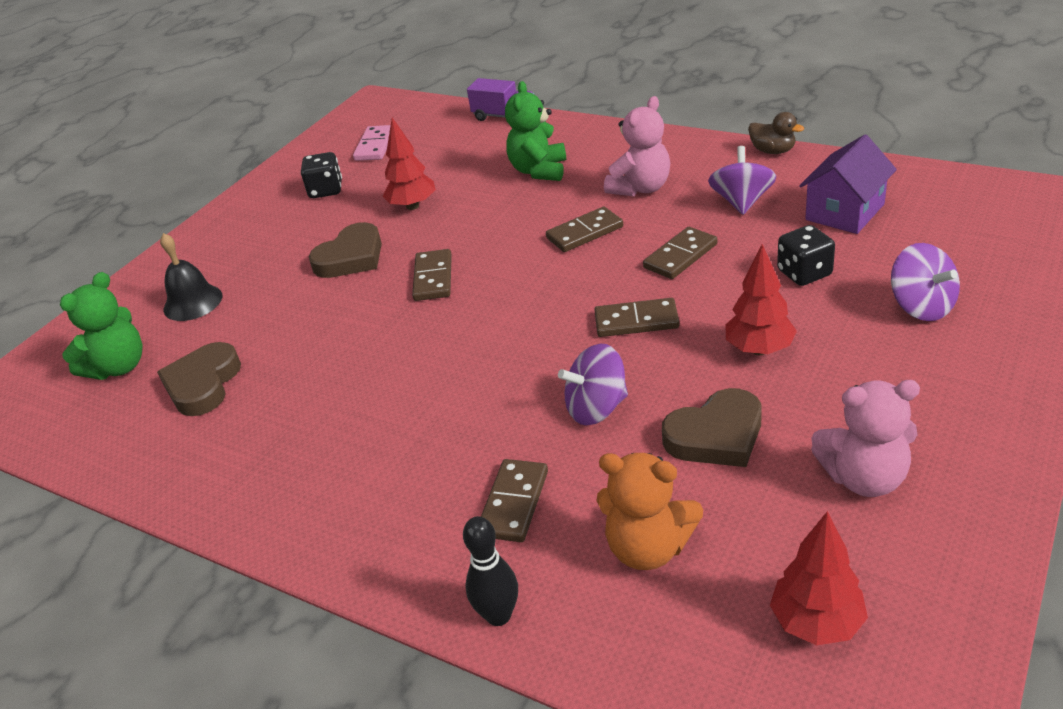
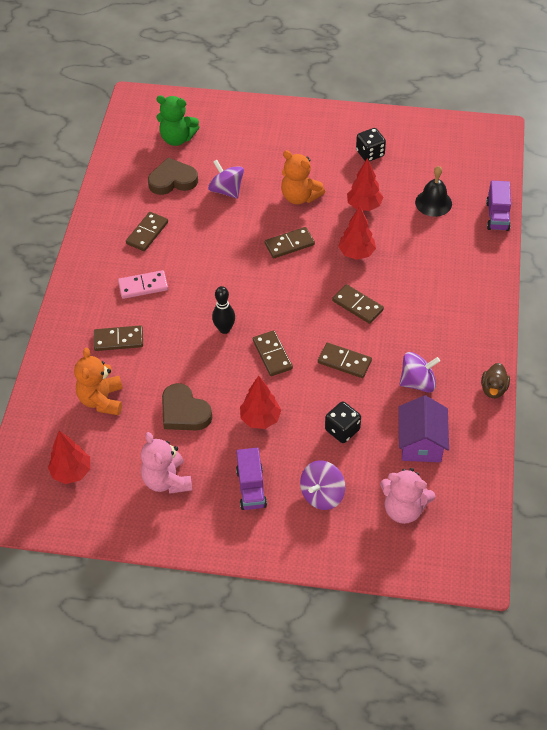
camera: 65 degrees right, 15 degrees up
black bell [160,233,222,321] -> black bell moved to [415,166,452,217]
brown heart [309,222,382,278] -> orange teddy bear [281,150,325,204]
pink domino [353,125,391,161] -> pink domino moved to [118,270,168,299]
black bowling pin [463,516,518,626] -> black bowling pin moved to [212,286,235,334]
green teddy bear [505,81,566,181] -> none
purple spinning top [558,344,628,425] -> purple spinning top moved to [208,160,244,199]
pink teddy bear [604,96,670,197] -> pink teddy bear moved to [380,468,435,524]
purple house [799,134,897,234] -> purple house turned 75 degrees clockwise [399,395,449,462]
none -> brown domino [126,212,168,251]
none -> purple truck [236,448,267,510]
none -> red tree [338,206,376,260]

